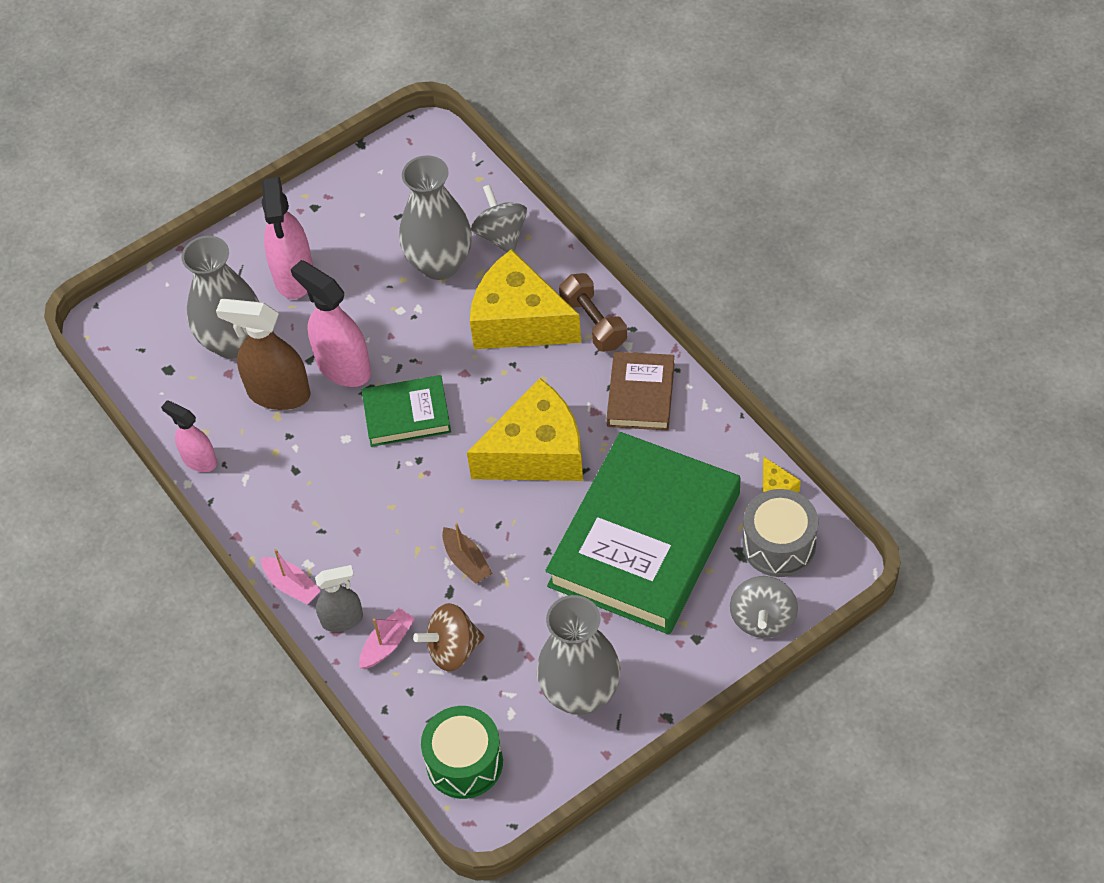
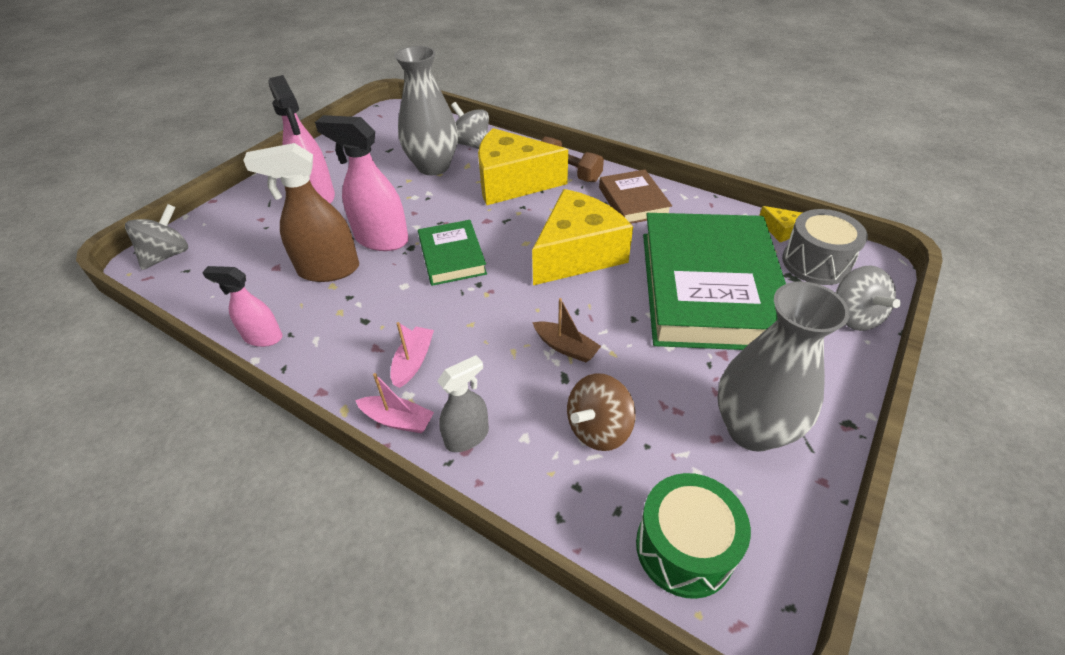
camera: 25 degrees left, 10 degrees down
grey vase [181,236,259,359] -> none
pink boat [359,608,415,669] -> pink boat moved to [391,322,434,388]
green book [362,375,451,447] -> green book turned 75 degrees counterclockwise [418,220,487,286]
none -> grey spinning top [125,204,188,270]

